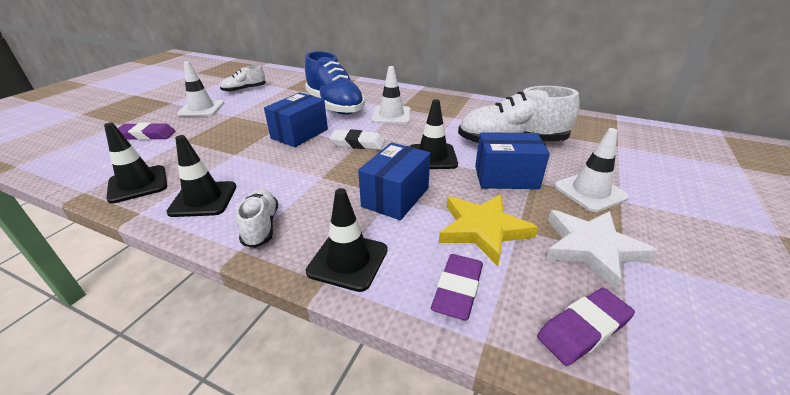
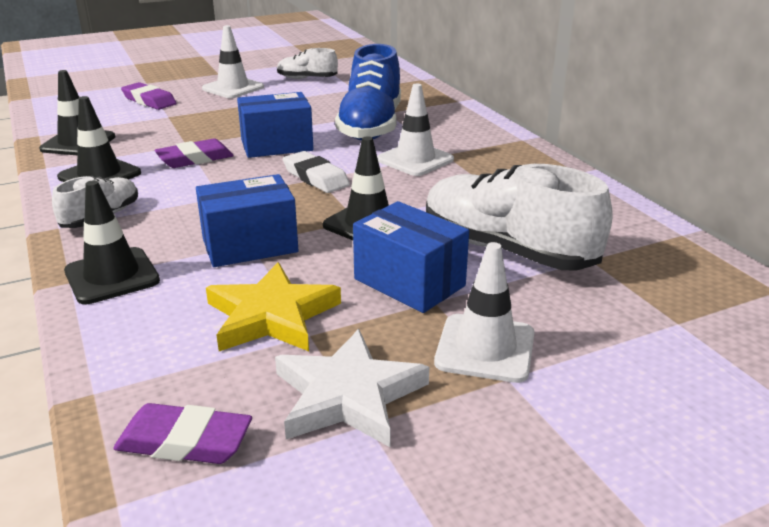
camera: 40 degrees right, 5 degrees down
purple eraser [431,254,483,320] -> purple eraser moved to [154,138,234,168]

